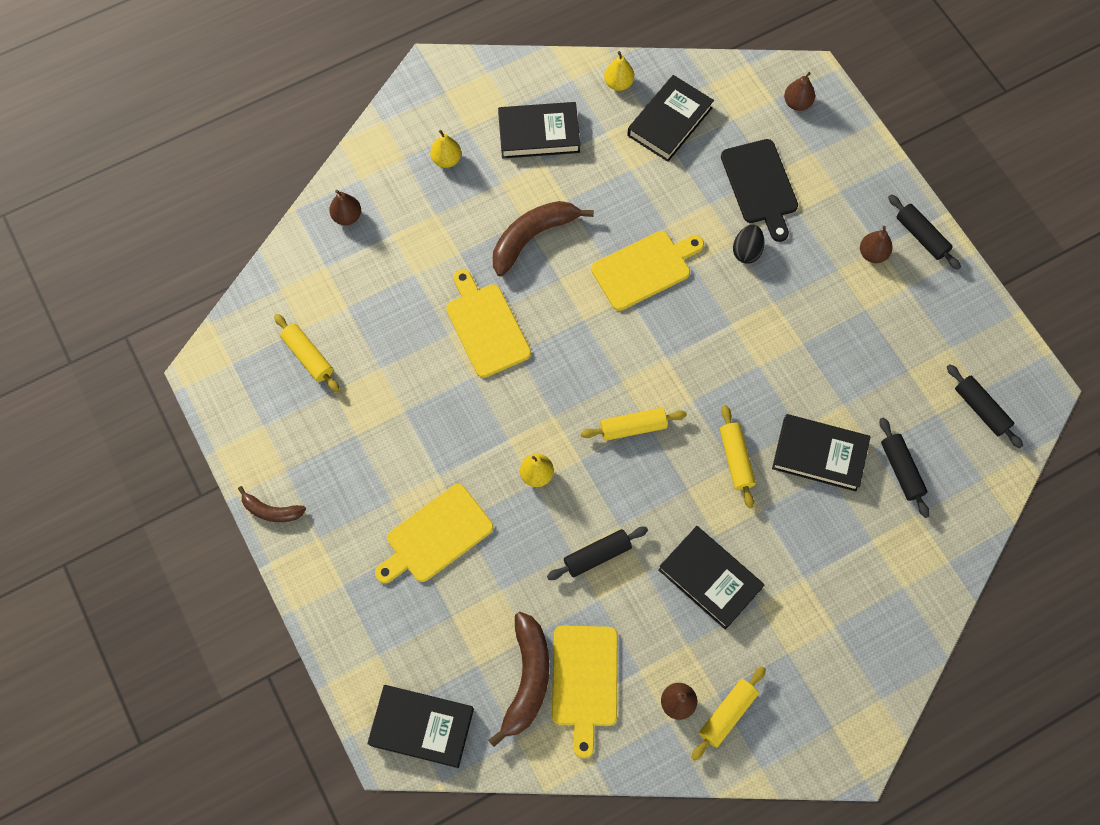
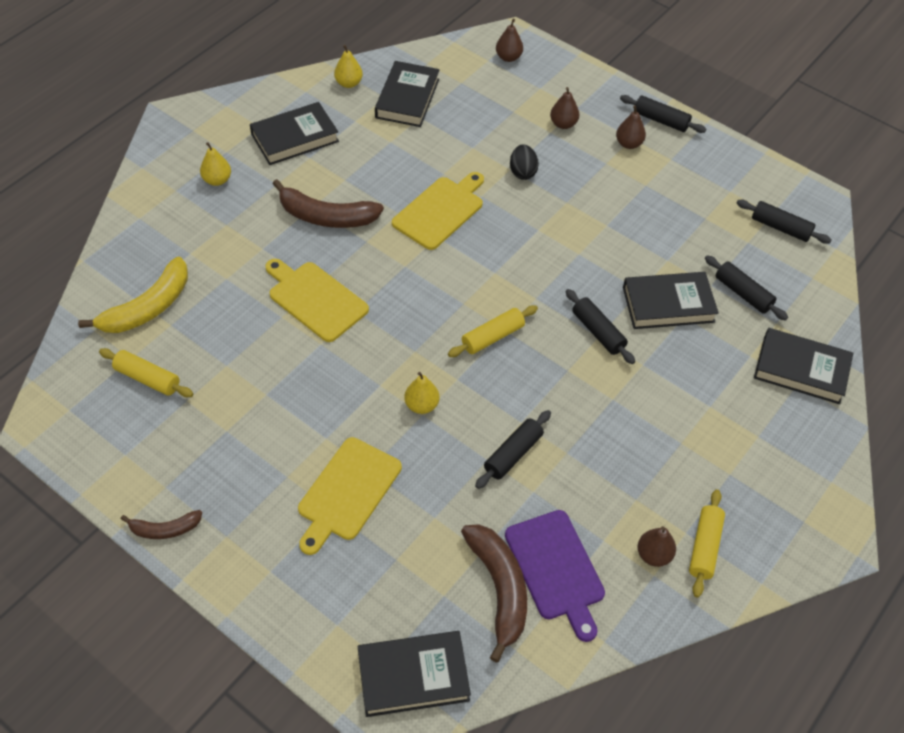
camera: 25 degrees left, 15 degrees down
brown pear [329,190,361,225] -> brown pear moved to [550,87,579,129]
brown banana [493,201,594,276] -> brown banana turned 105 degrees counterclockwise [273,179,384,228]
yellow cutting board [552,625,618,758] -> purple cutting board [505,510,605,642]
black book [658,526,764,630] -> black book moved to [754,328,853,404]
yellow rolling pin [720,405,756,509] -> black rolling pin [566,289,635,364]
black cutting board [721,139,798,242] -> none
none -> yellow banana [78,257,188,333]

